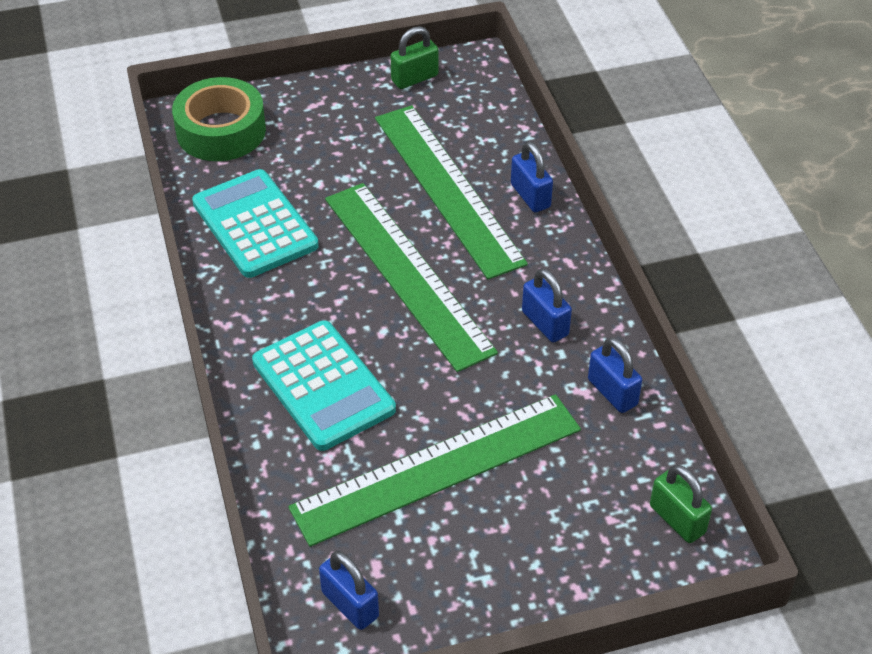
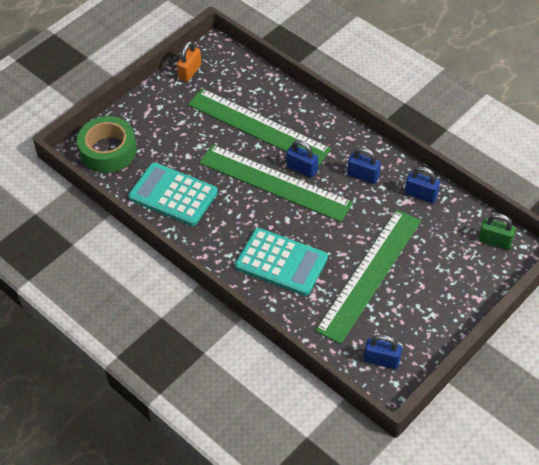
camera: 30 degrees left, 5 degrees up
green padlock [391,26,439,89] -> orange padlock [177,41,202,82]
blue padlock [511,141,553,212] -> blue padlock moved to [286,140,318,178]

